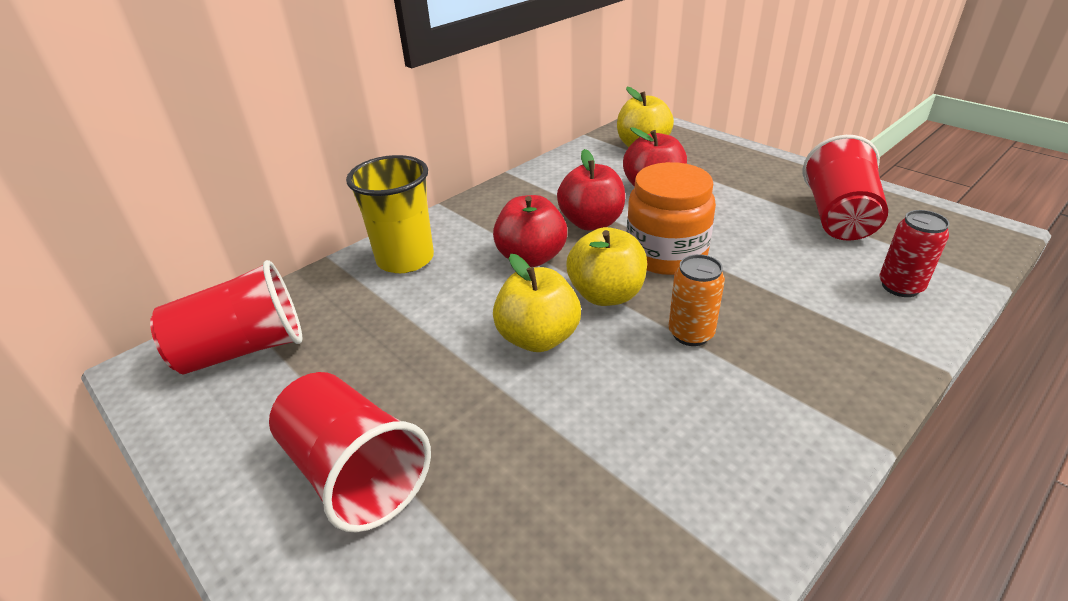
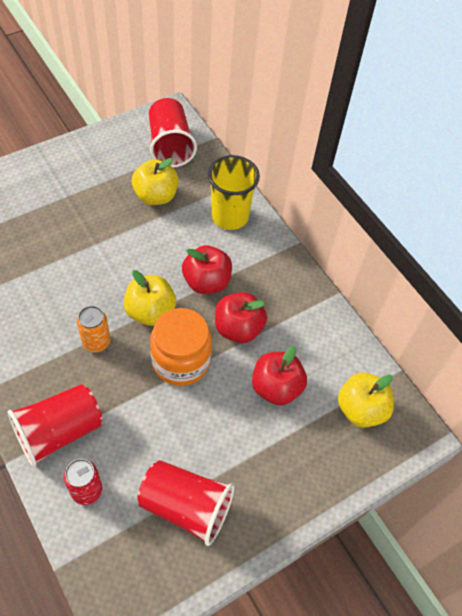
camera: 95 degrees right, 20 degrees up
red cup [269,372,431,532] -> red cup moved to [7,384,103,467]
yellow apple [493,254,581,352] -> yellow apple moved to [132,158,179,205]

